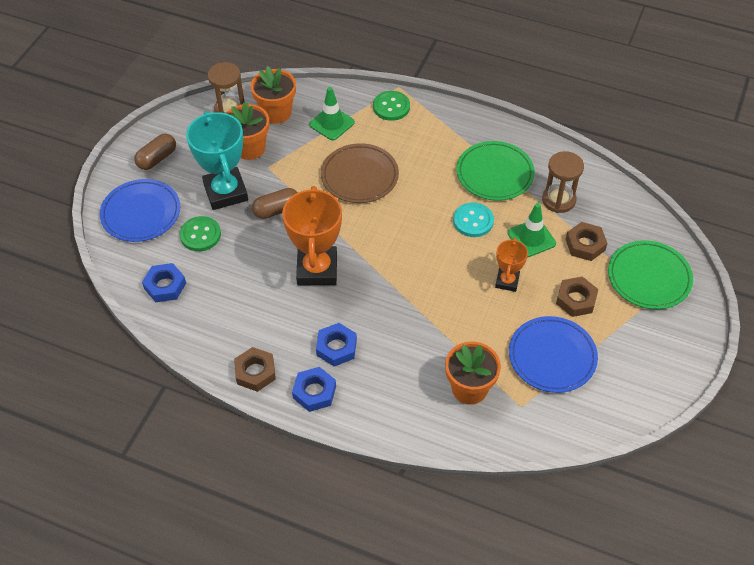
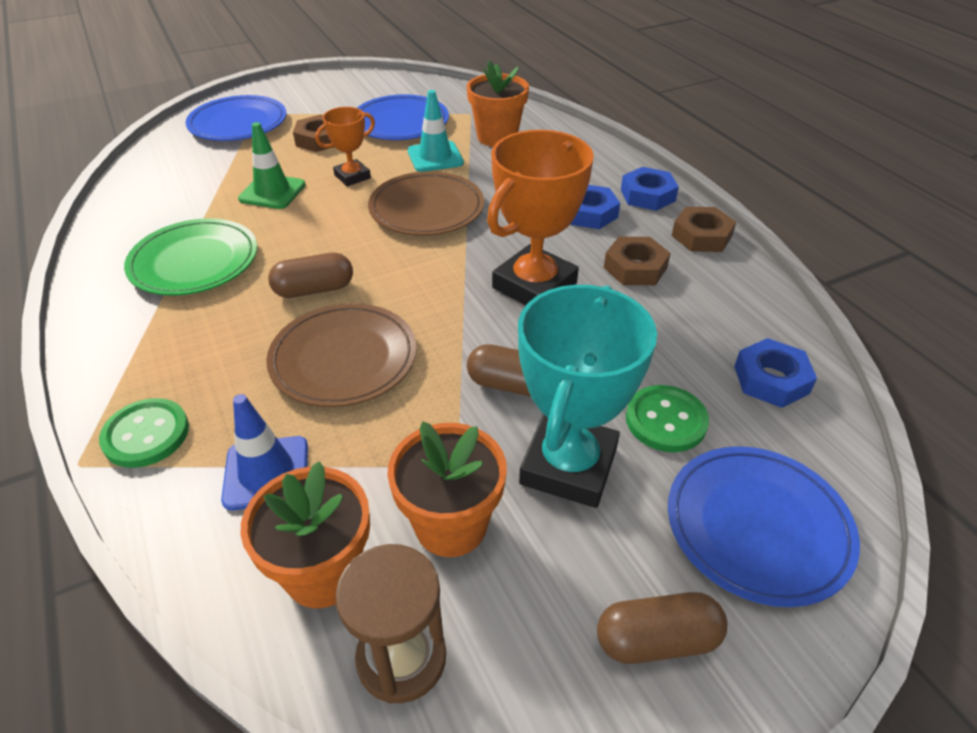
camera: 140 degrees left, 10 degrees down
green traffic cone [309,87,355,141] -> blue traffic cone [221,394,308,510]
turquoise button [453,202,494,237] -> none
brown hourglass [542,151,584,213] -> none
brown nut [565,222,608,261] -> brown nut moved to [604,237,671,285]
green plate [608,240,693,309] -> blue plate [185,95,286,141]
none -> brown capsule [268,253,353,298]
none -> brown plate [368,171,484,236]
none -> turquoise traffic cone [408,90,464,172]

